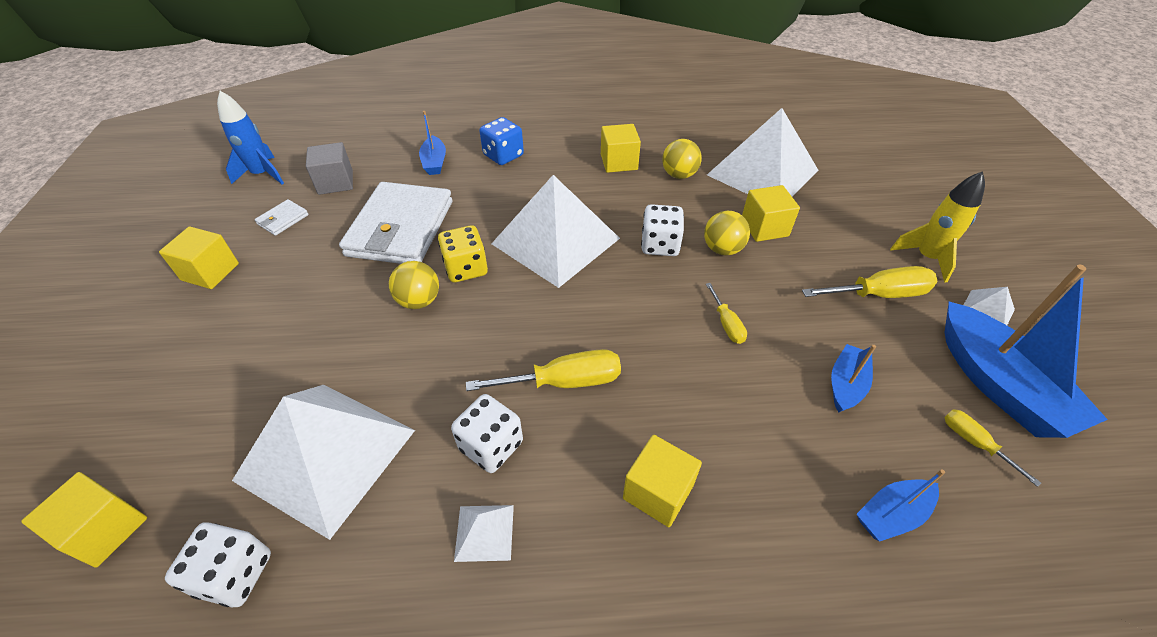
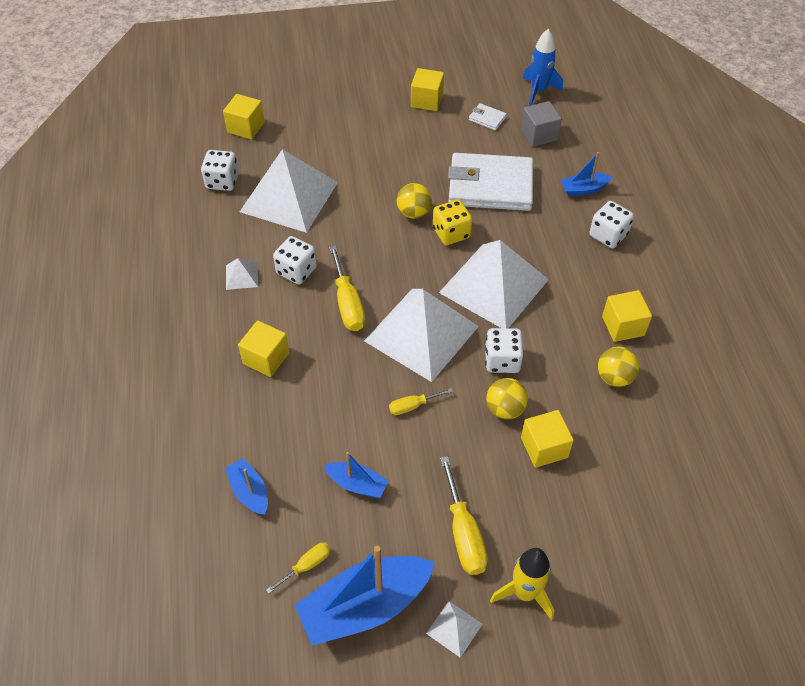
camera: 85 degrees right, 5 degrees up
blue dice [480,117,524,165] -> white dice [590,201,634,248]
white pyramid [707,108,819,196] -> white pyramid moved to [364,289,479,382]

